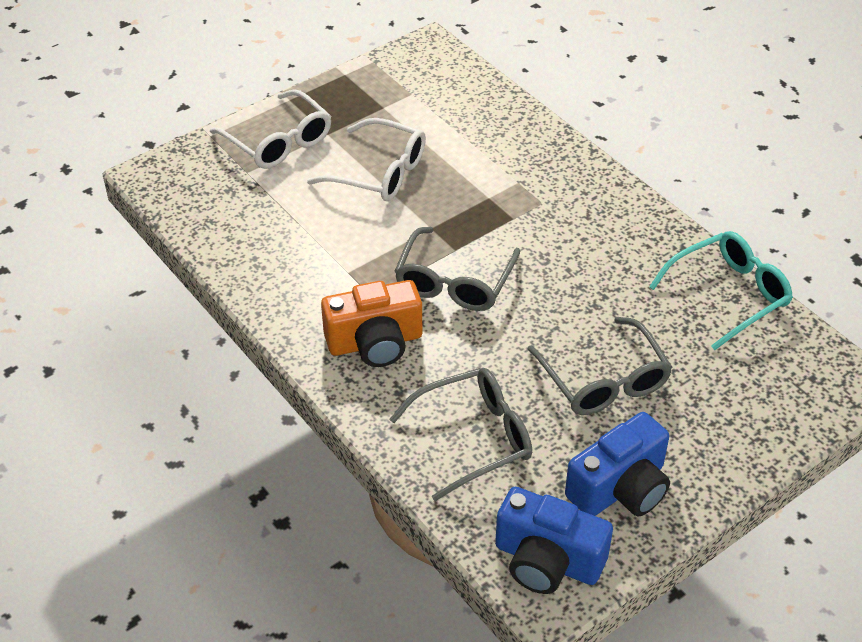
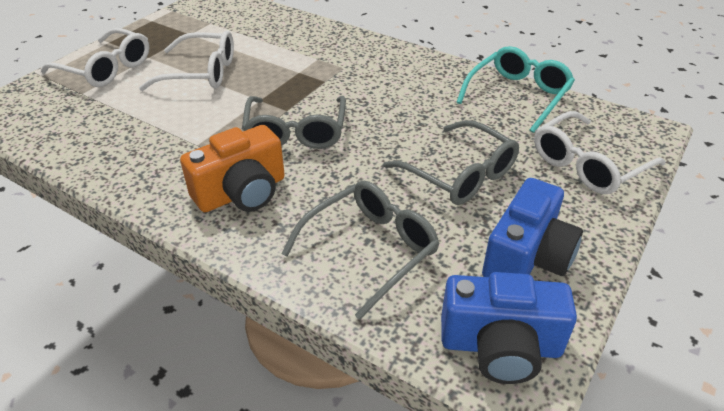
camera: 20 degrees left, 5 degrees down
none -> white glasses [534,111,666,194]

